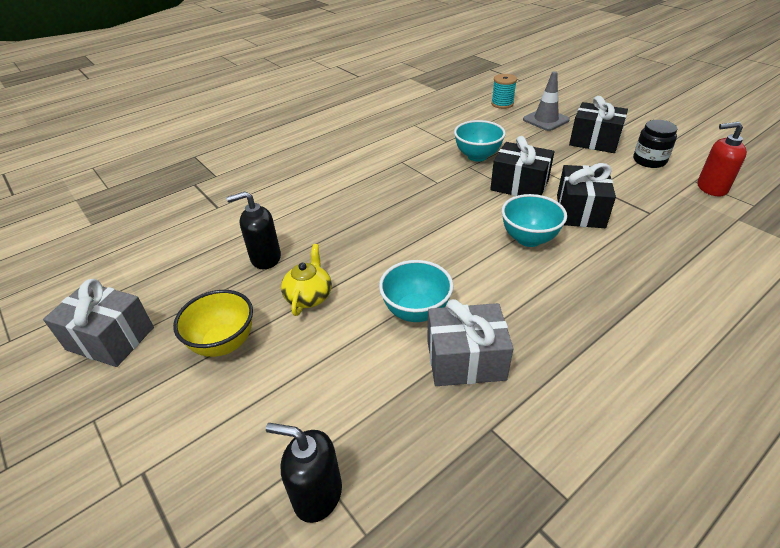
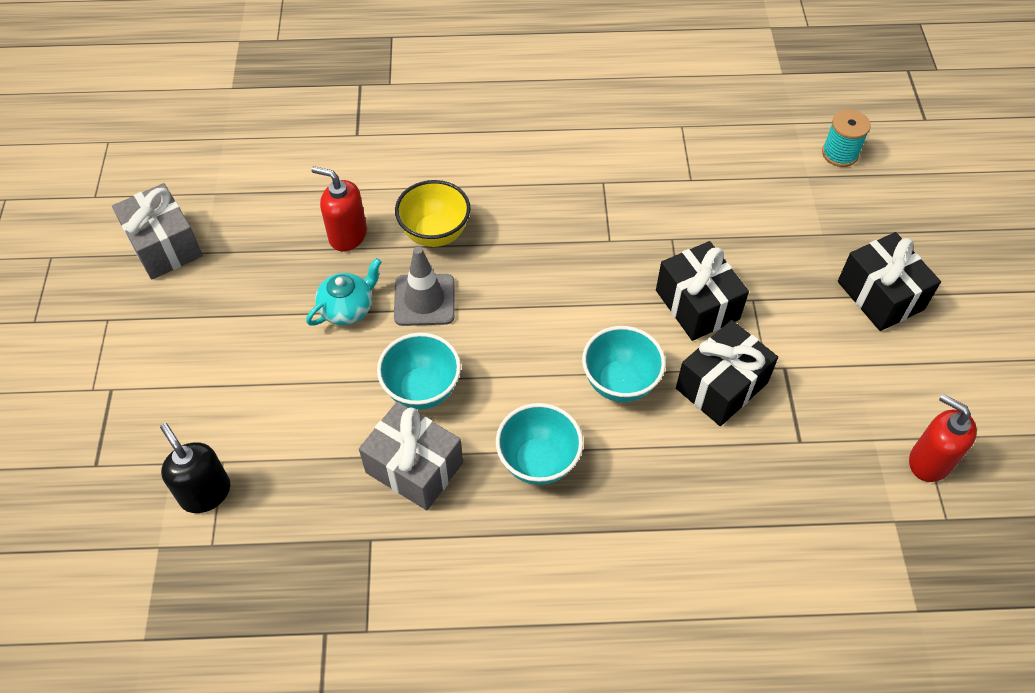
camera: 35 degrees right, 15 degrees up
yellow bowl [173,290,253,357] -> yellow bowl moved to [395,180,471,247]
black soap dispenser [226,191,281,269] -> red soap dispenser [311,166,367,251]
yellow teapot [281,244,332,316] -> turquoise teapot [306,258,381,326]
turquoise bowl [454,120,506,162] -> turquoise bowl moved to [496,403,583,485]
grey traffic cone [523,71,570,131] -> grey traffic cone moved to [394,247,455,326]
black jar [633,120,678,168] -> none

